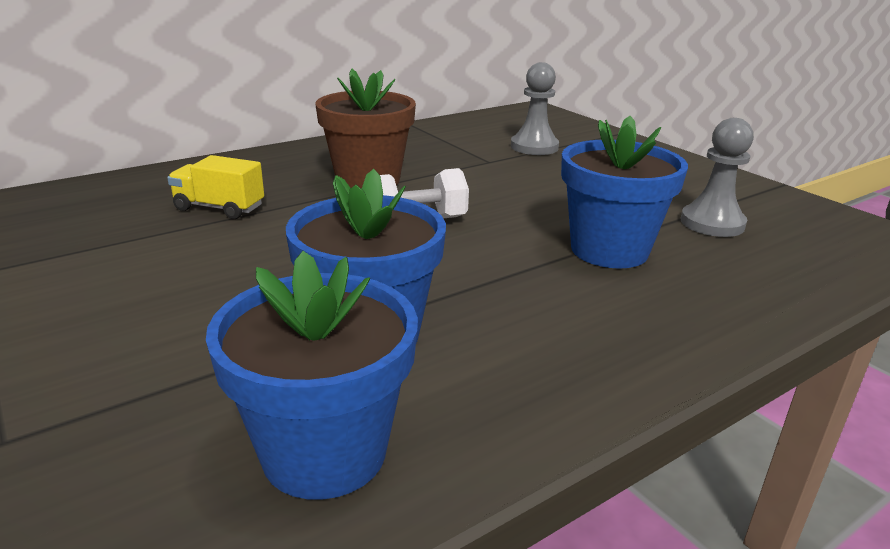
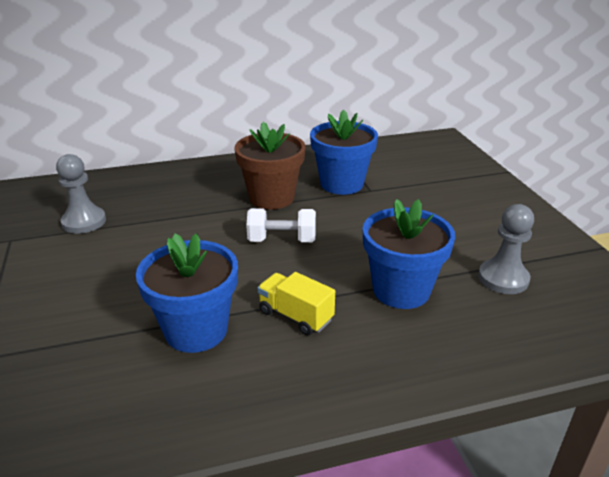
camera: 20 degrees right, 5 degrees up
yellow truck [167,155,264,219] -> yellow truck moved to [258,272,335,336]
blue flower pot [206,251,418,500] -> blue flower pot moved to [310,110,378,195]
grey pawn [511,62,559,155] -> grey pawn moved to [56,154,106,234]

